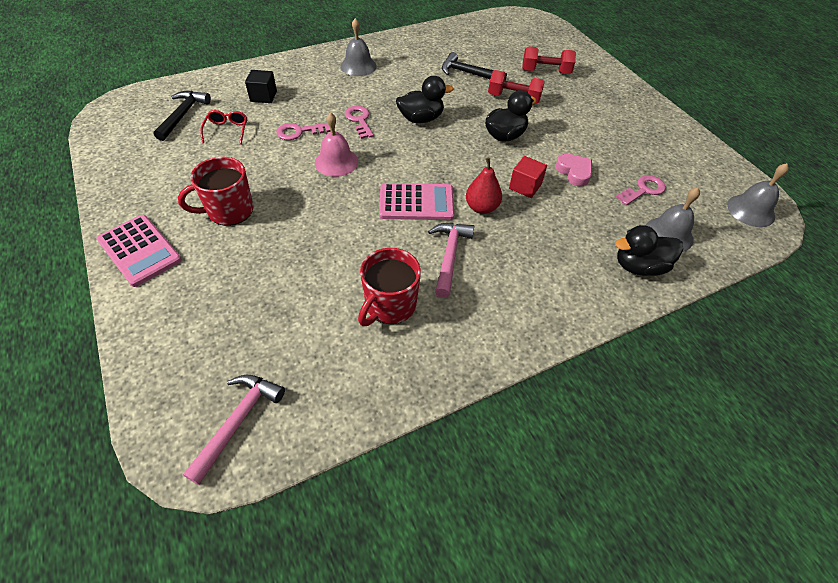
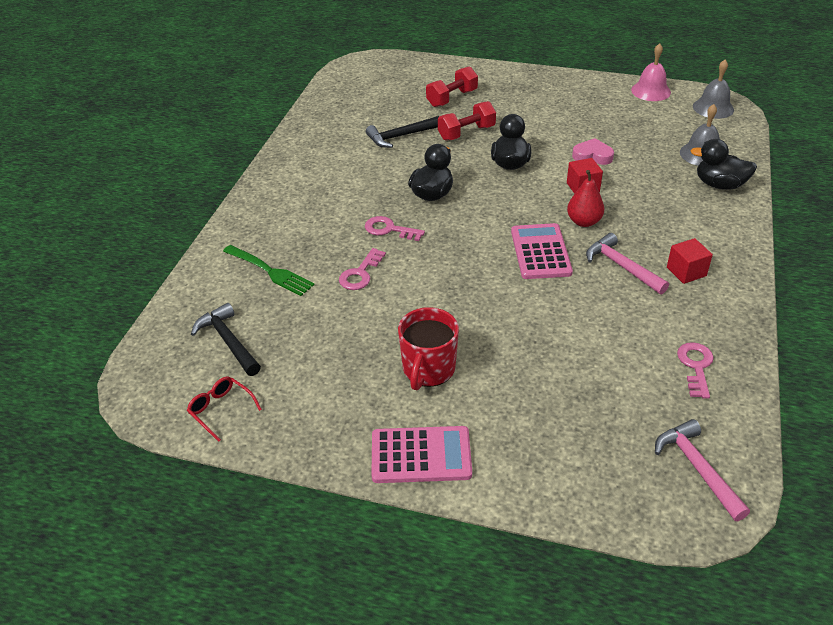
camera: 45 degrees left, 10 degrees down
red glasses [200,110,247,145] -> red glasses moved to [187,377,262,442]
black cube [245,70,277,103] -> green fork [223,245,315,296]
pink bell [315,112,358,177] -> pink bell moved to [631,43,671,101]
grey bell [340,18,377,76] -> none
red mug [358,248,421,326] -> none
pink calculator [379,183,454,220] -> pink calculator turned 45 degrees counterclockwise [511,223,573,279]
black duck [615,225,683,276] -> black duck turned 75 degrees clockwise [690,139,757,190]
pink key [616,175,666,205] -> pink key moved to [677,342,714,399]
none -> red cube [667,238,713,284]

